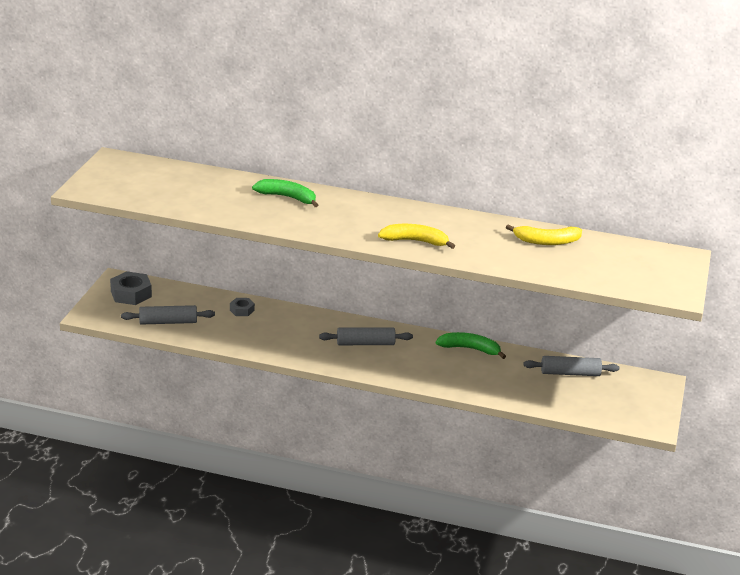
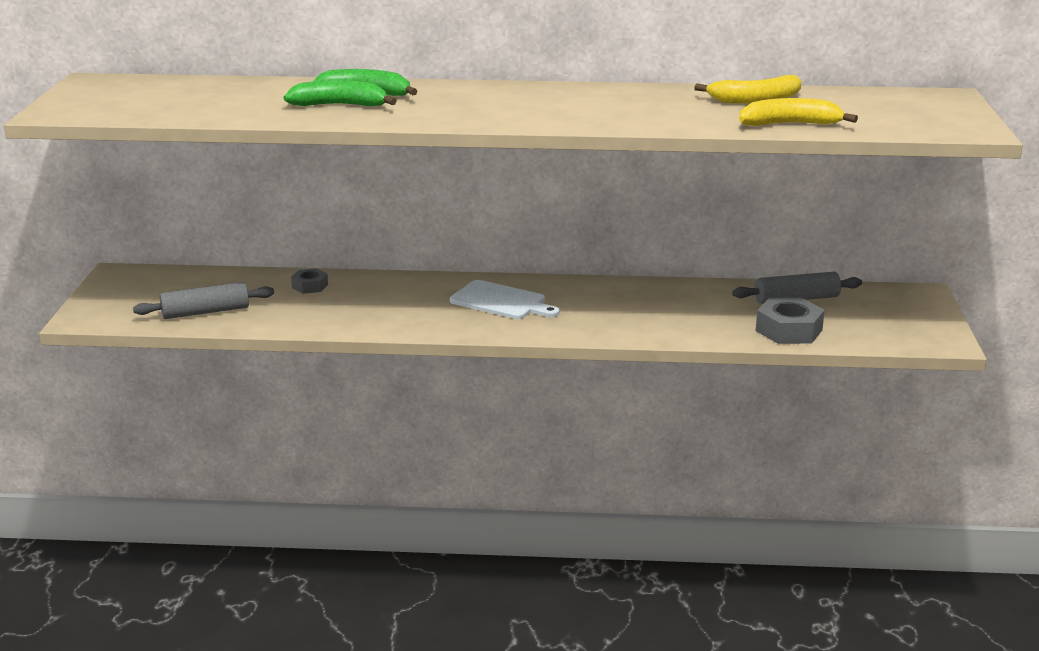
camera: 10 degrees left, 5 degrees down
grey nut [110,271,152,305] -> grey nut moved to [756,298,825,344]
grey rolling pin [319,327,413,345] -> white cutting board [450,280,560,319]
yellow banana [378,224,455,249] -> yellow banana moved to [739,98,858,126]
green banana [436,332,506,359] -> green banana moved to [284,80,397,106]

